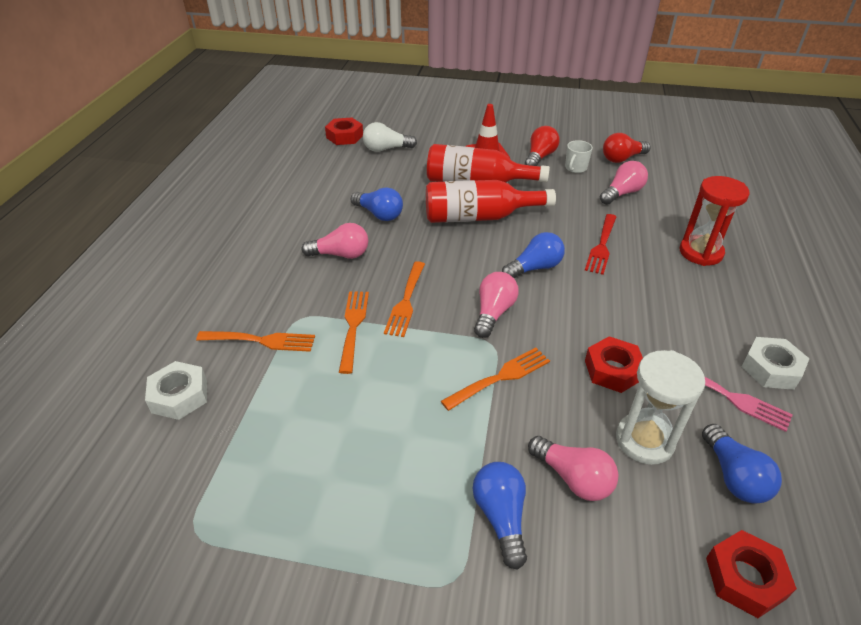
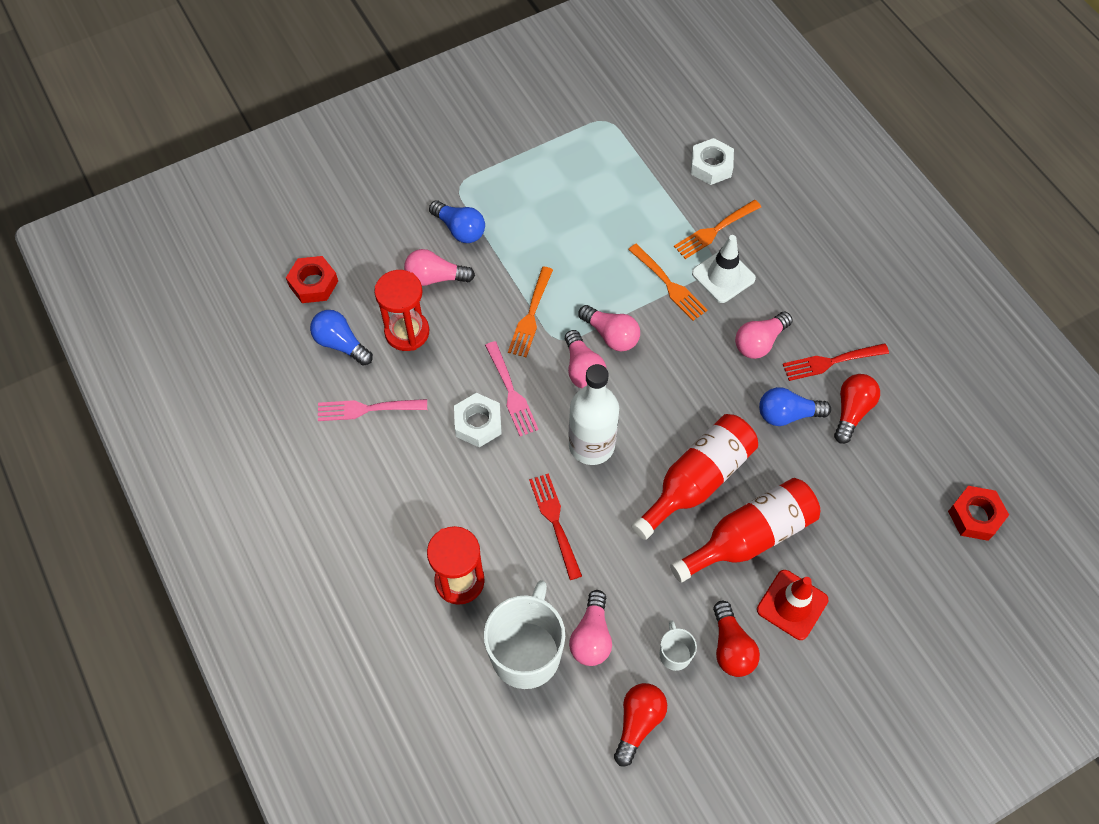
camera: 140 degrees right, 20 degrees up
white light bulb [363,122,417,152] -> none
orange fork [384,261,425,337] -> none
blue light bulb [502,232,565,278] -> white bottle [568,364,619,465]
red nut [585,336,643,393] -> none
white hourglass [616,350,705,465] -> red hourglass [374,270,429,351]
white nut [741,337,810,390] -> white nut moved to [454,393,502,447]
none -> white mug [484,580,565,689]
none -> pink fork [485,341,539,436]
none -> pink light bulb [579,305,640,351]
none -> white traffic cone [692,235,756,303]
none -> red fork [783,343,889,381]
none -> red light bulb [834,374,880,444]

